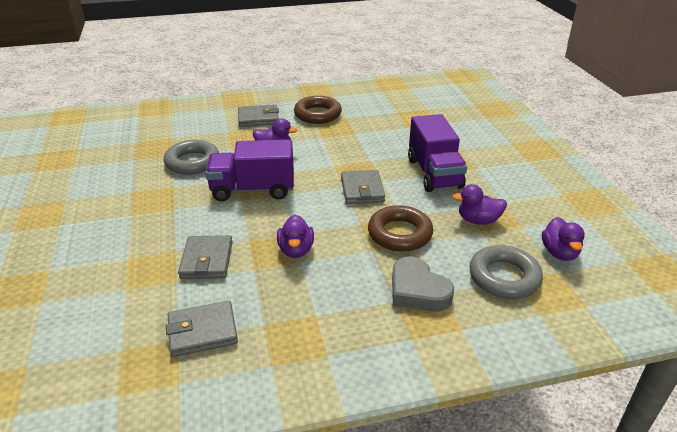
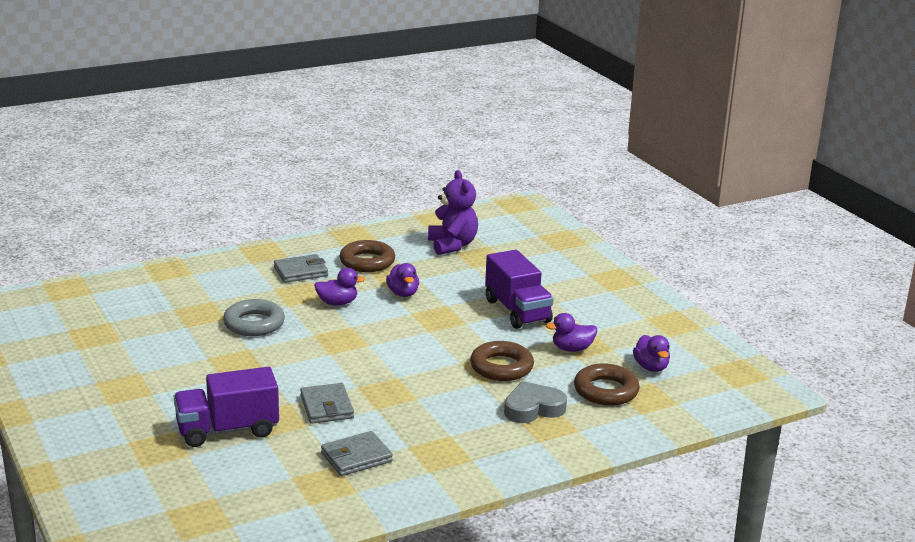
camera: 15 degrees left, 10 degrees down
purple truck [205,139,294,201] -> purple truck moved to [174,367,279,447]
purple duck [277,215,314,258] -> purple duck moved to [386,263,419,297]
grey wallet [341,170,385,204] -> none
grey heart [392,256,454,312] -> grey heart turned 120 degrees clockwise [504,381,567,423]
grey ring [469,245,543,299] -> brown ring [574,363,640,406]
none -> purple teddy bear [428,170,478,255]

